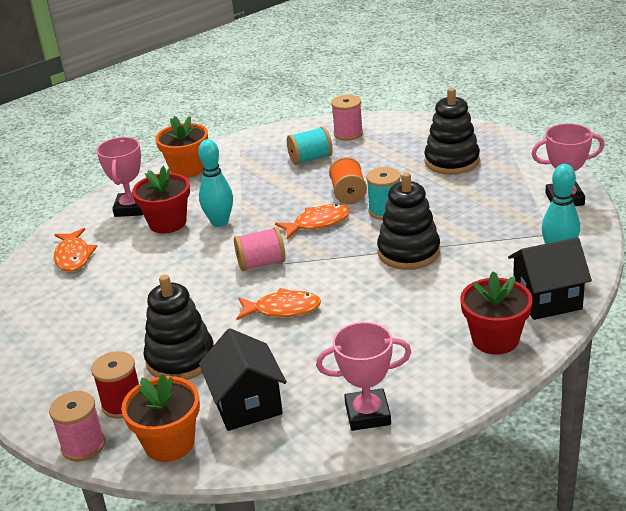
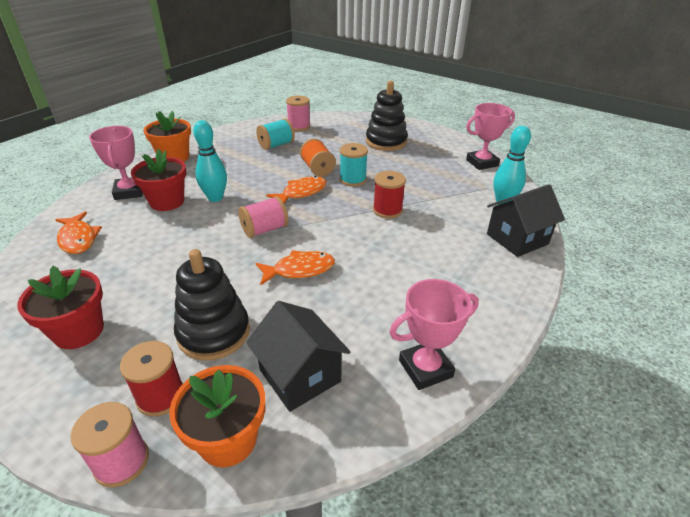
camera: 20 degrees left, 5 degrees up
black stacking toy [377,172,440,270] -> red spool [373,171,406,218]
red flower pot [460,271,533,355] -> red flower pot moved to [17,266,104,349]

